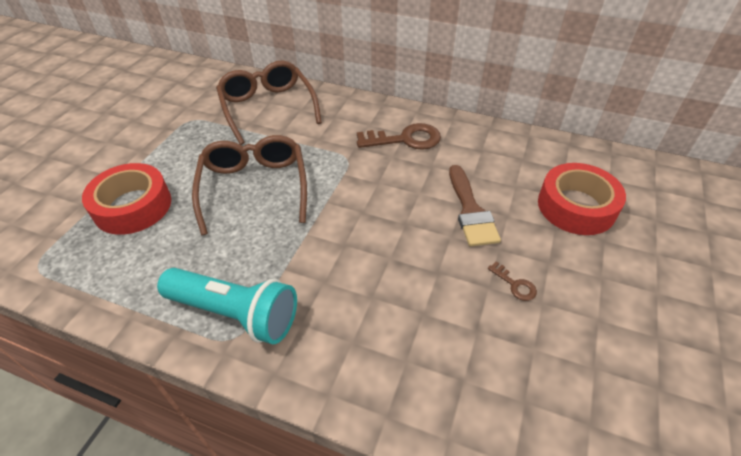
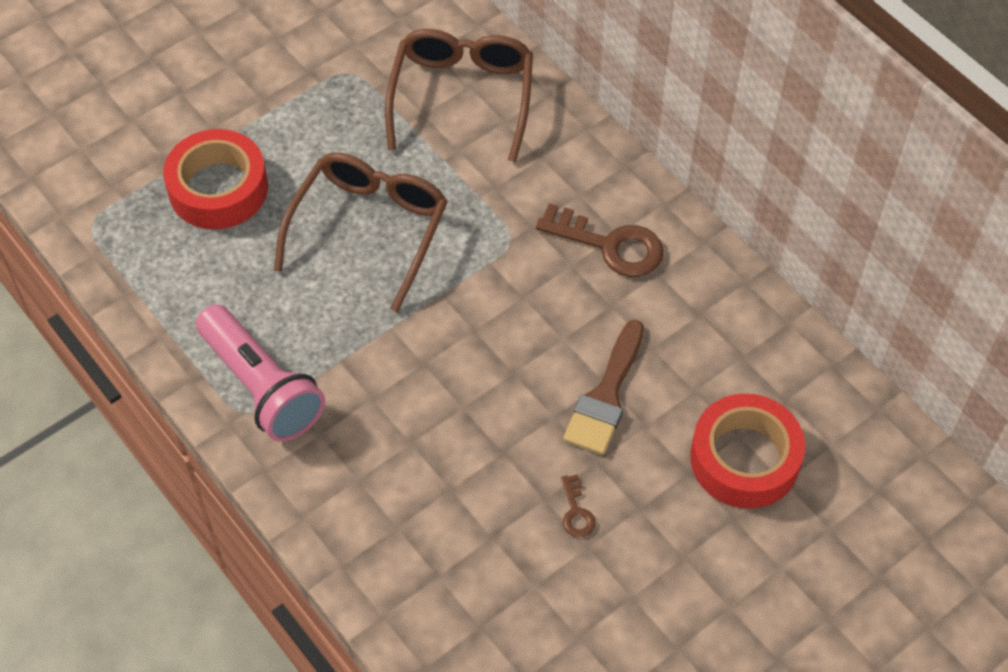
camera: 30 degrees right, 10 degrees up
turquoise flashlight [157,268,297,344] -> pink flashlight [196,305,325,442]

